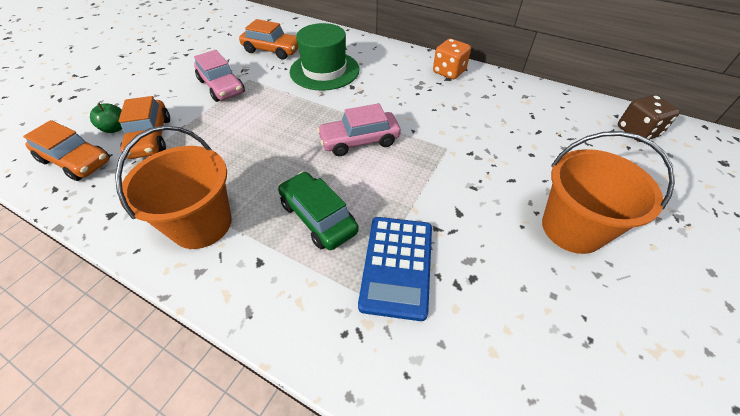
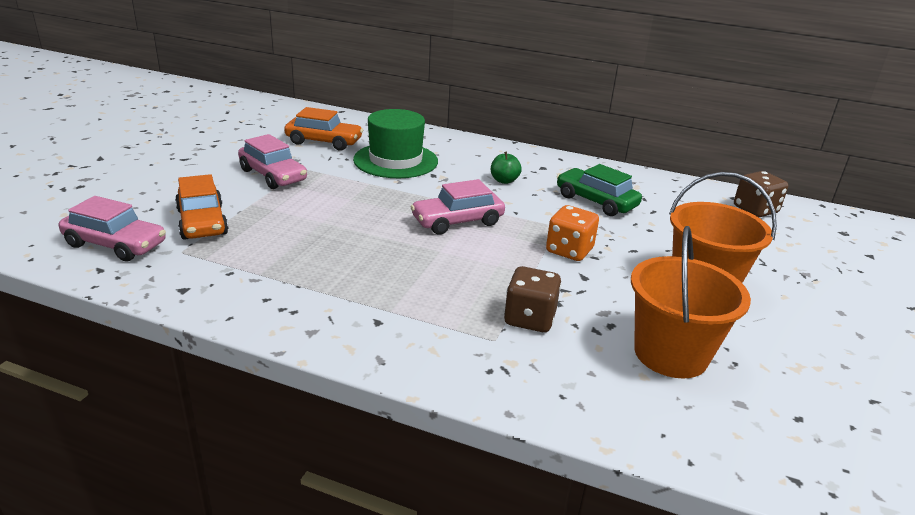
camera: 10 degrees left, 20 degrees down
orange car [23,120,110,181] -> pink car [59,196,166,261]
green apple [90,103,122,133] -> green apple moved to [491,152,522,184]
orange bucket [115,126,231,249] -> orange bucket moved to [631,226,751,379]
green car [278,172,359,250] -> green car moved to [557,164,642,216]
blue calculator [358,217,432,321] -> brown dice [504,266,561,332]
orange dice [433,39,471,79] -> orange dice moved to [546,205,599,261]

